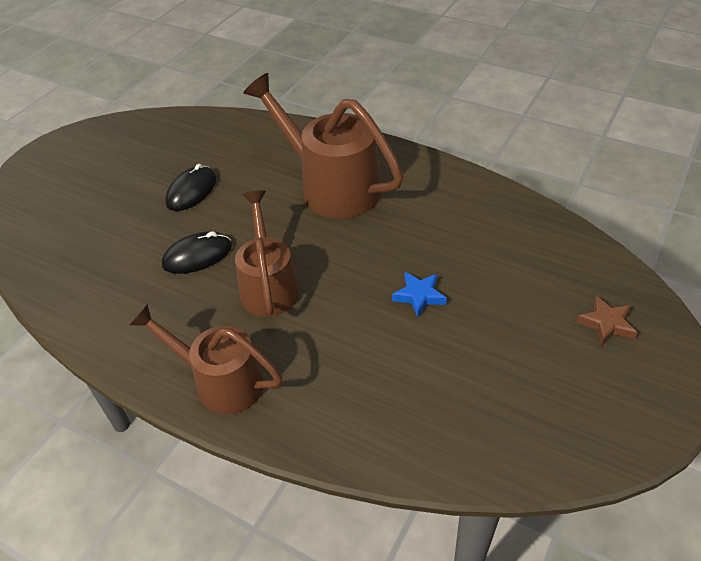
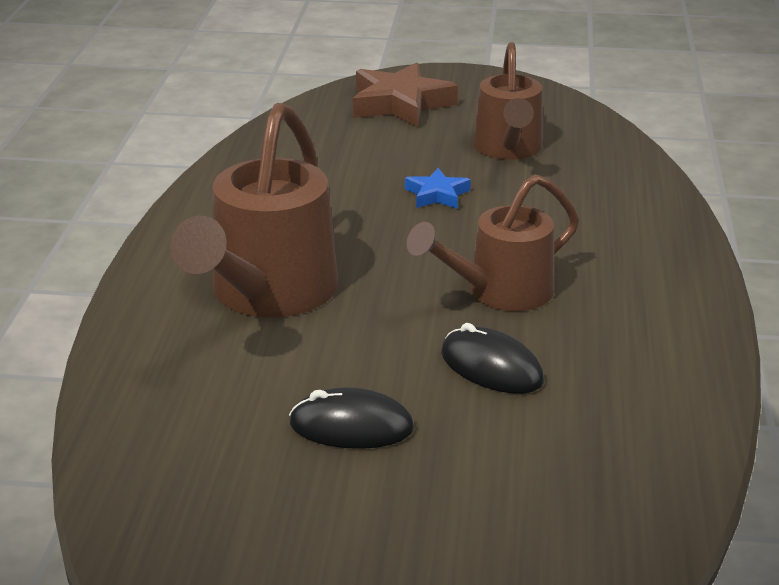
camera: 115 degrees left, 15 degrees down
brown watering can [129,304,282,415] -> brown watering can moved to [473,42,543,160]
brown star [576,296,637,346] -> brown star [353,63,458,127], size x1.87

